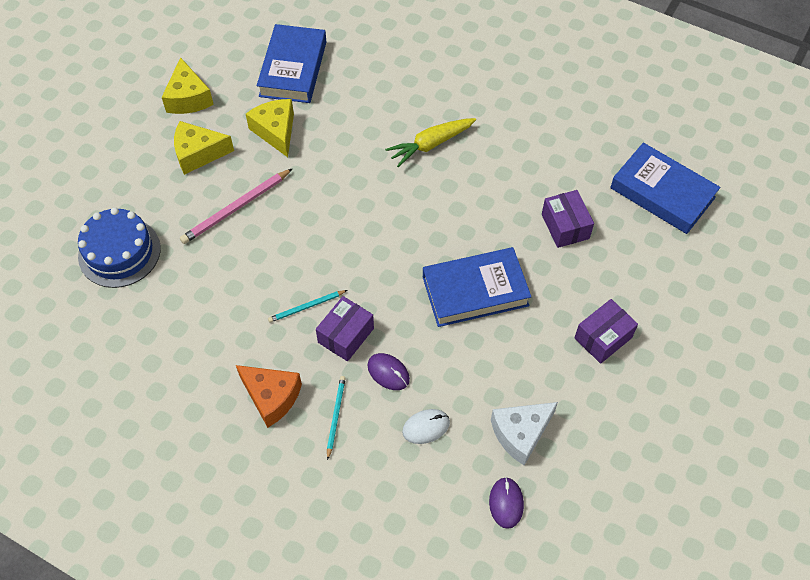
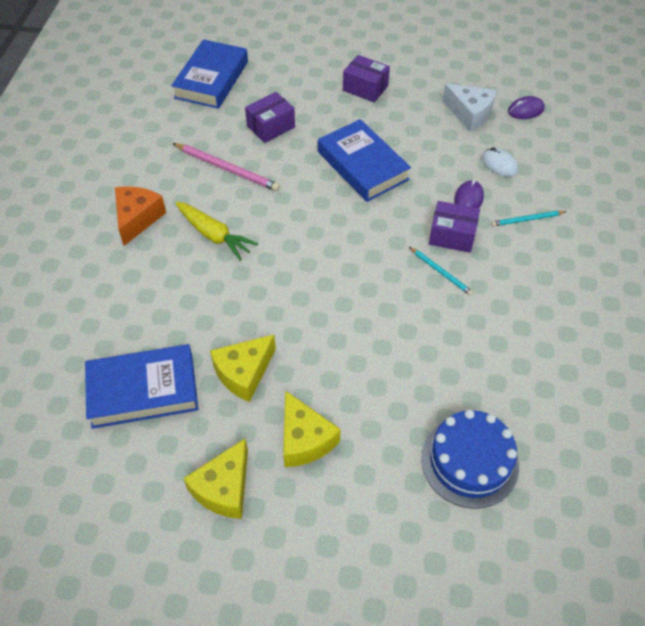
camera: 110 degrees left, 5 degrees down
yellow cheese [162,57,214,114] -> yellow cheese turned 150 degrees clockwise [183,438,248,519]
pink pencil [180,168,293,244] -> pink pencil moved to [173,143,280,191]
orange cheese [236,365,302,428] -> orange cheese moved to [115,186,166,246]

